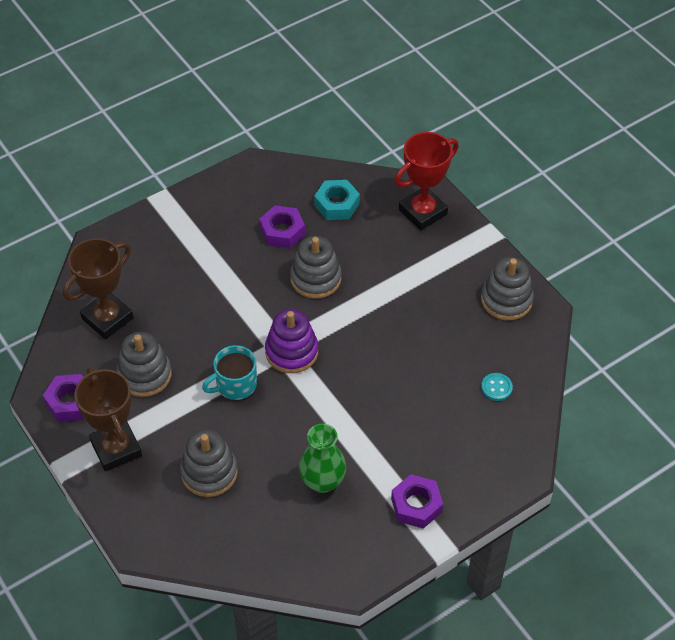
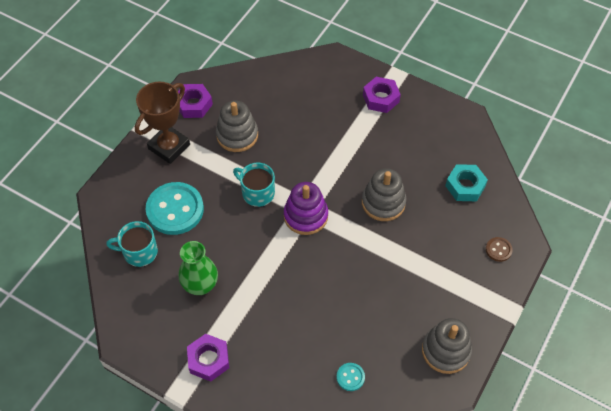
camera: 65 degrees right, 5 degrees up
brown trophy [63,238,134,339] -> none
grey stacking toy [180,430,238,497] -> turquoise button [146,182,204,235]
purple nut [260,205,305,248] -> purple nut moved to [363,77,401,113]
red trophy [395,132,459,230] -> brown button [486,237,513,262]
none -> turquoise mug [106,221,158,267]

